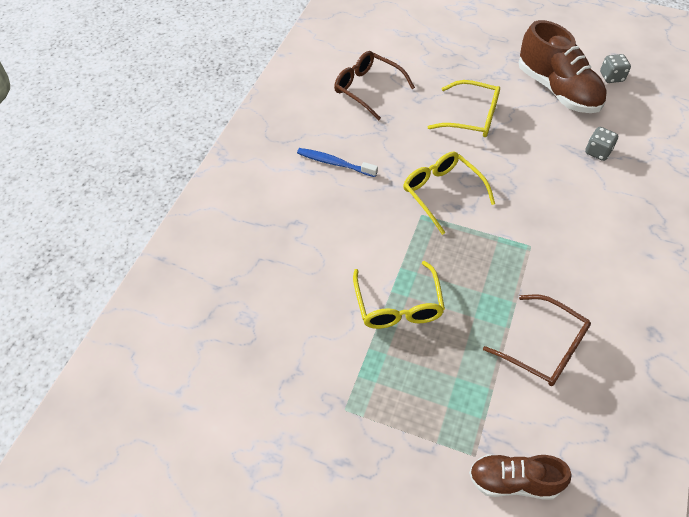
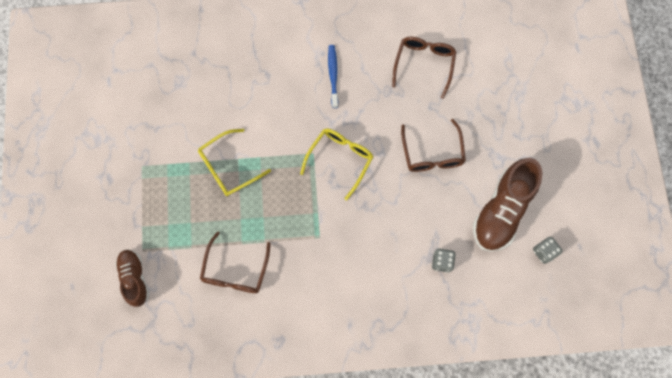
camera: 65 degrees right, 20 degrees up
yellow glasses [428,80,500,137] -> brown glasses [401,119,466,172]

